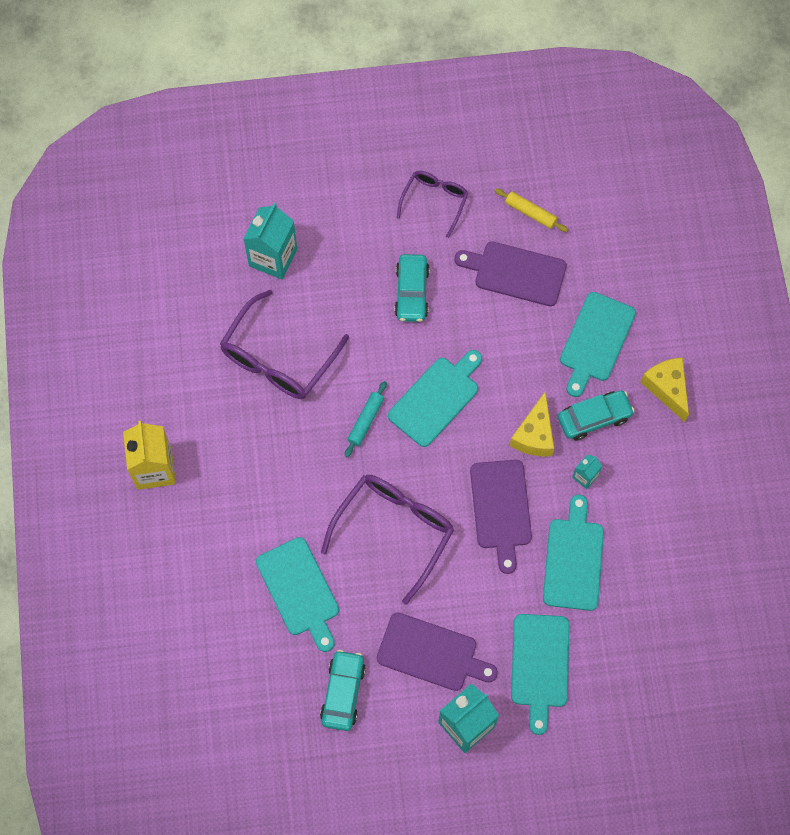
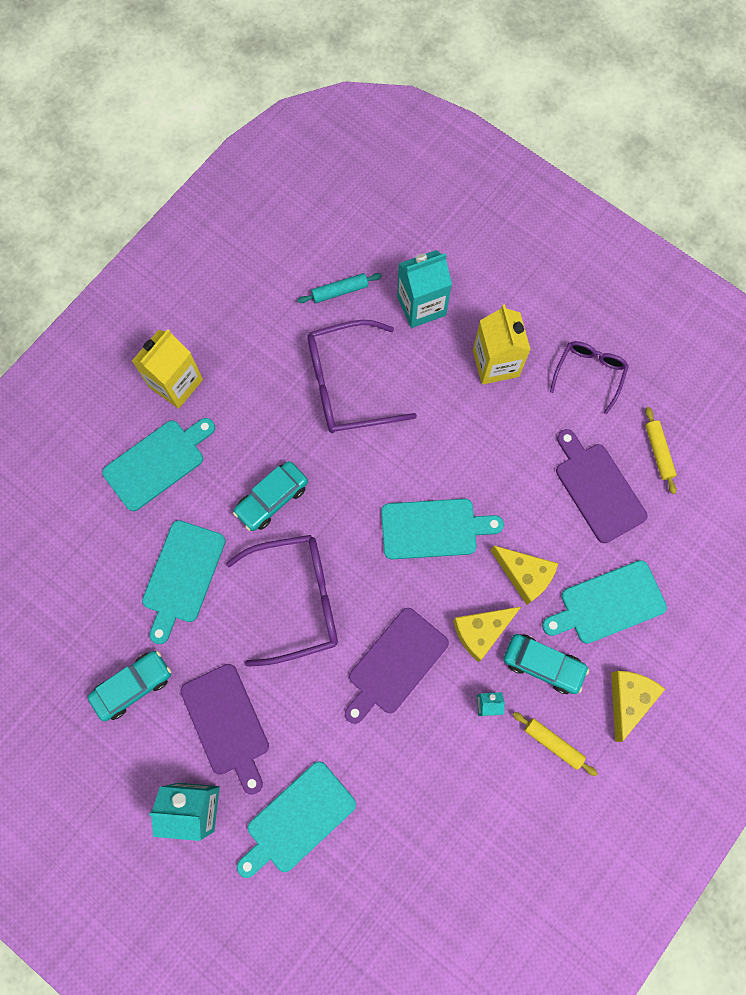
camera: 45 degrees right, 5 degrees up
turquoise rolling pin [345,381,387,457] -> turquoise rolling pin moved to [298,273,382,303]
turquoise car [394,254,430,322] -> turquoise car moved to [233,461,308,531]
purple glasses [397,171,468,238] -> purple glasses turned 45 degrees counterclockwise [550,341,629,414]
turquoise cutting board [543,495,604,611] -> turquoise cutting board moved to [102,418,215,511]
none -> yellow carton [473,304,531,385]
none -> yellow cheese [490,545,558,605]
none -> yellow rolling pin [513,712,598,776]

